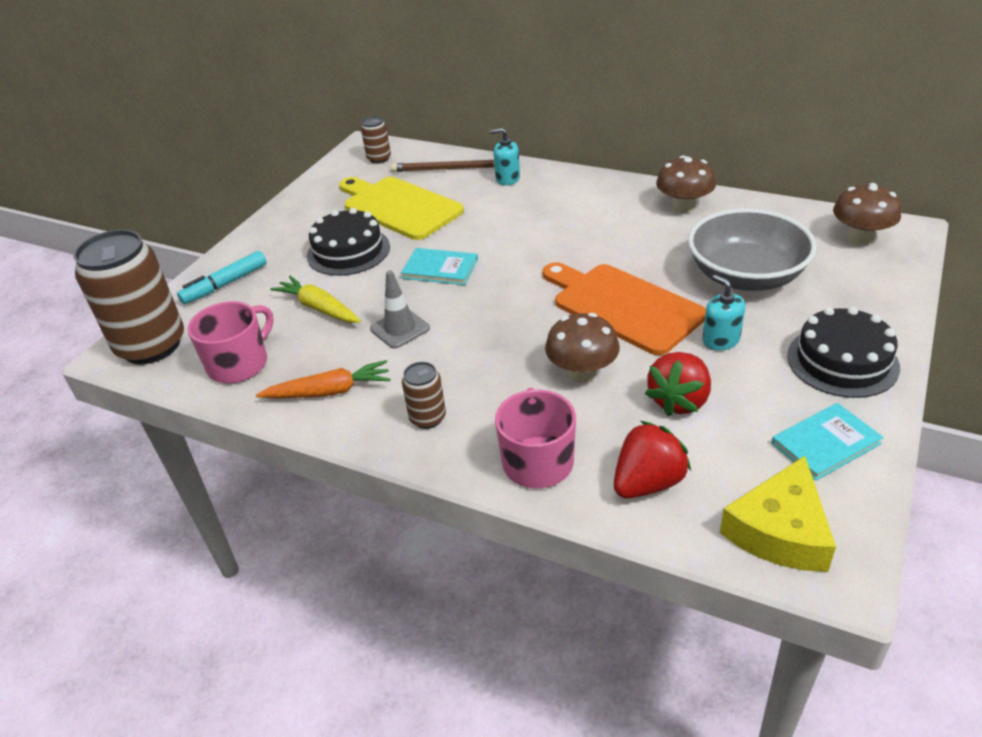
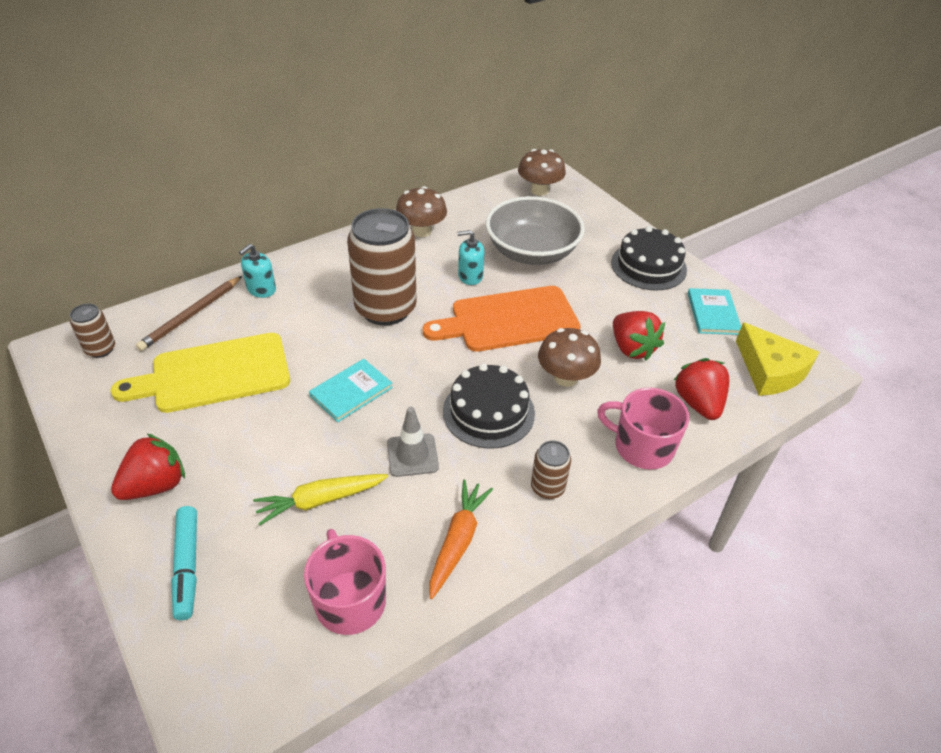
camera: 65 degrees left, 5 degrees up
brown can [73,229,184,364] -> brown can moved to [347,208,417,326]
black cake [307,208,390,276] -> black cake moved to [443,363,535,449]
turquoise soap dispenser [703,274,745,351] -> turquoise soap dispenser moved to [457,230,485,285]
none -> red strawberry [111,433,185,500]

